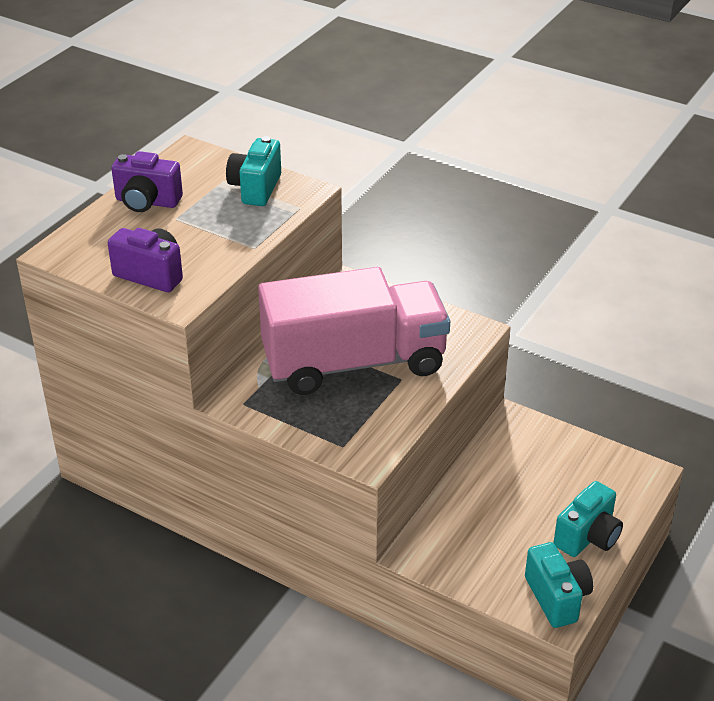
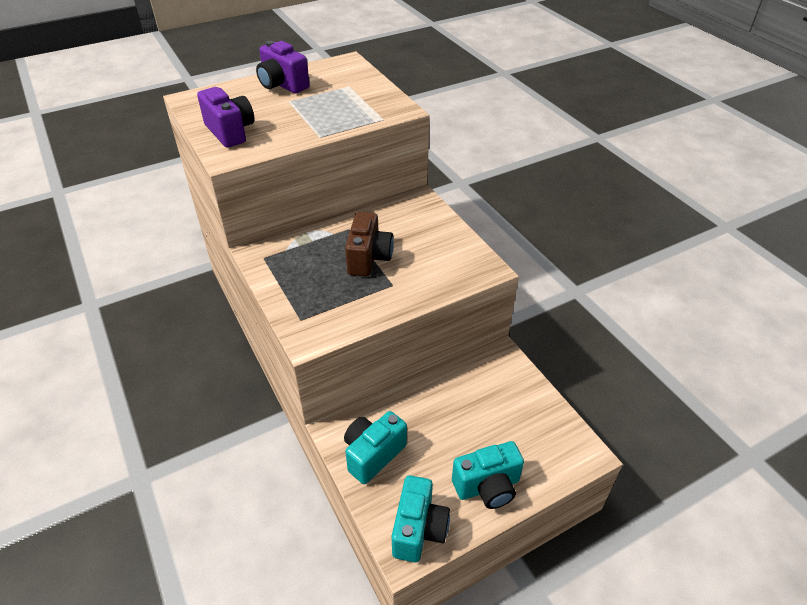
camera: 30 degrees right, 5 degrees up
turquoise camera [226,136,281,206] -> turquoise camera moved to [344,411,407,484]
pink truck [258,267,450,395] -> brown camera [345,212,394,276]

